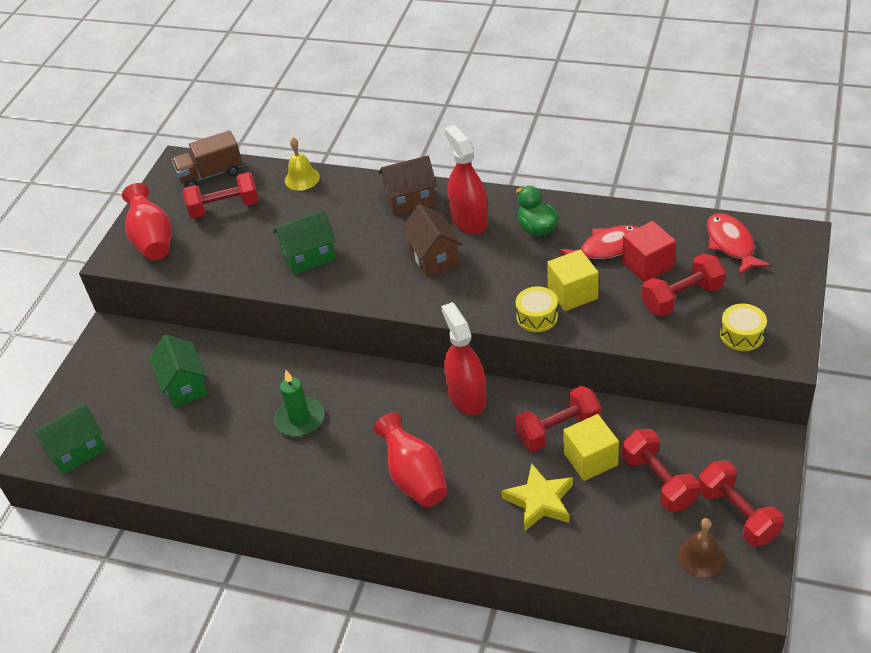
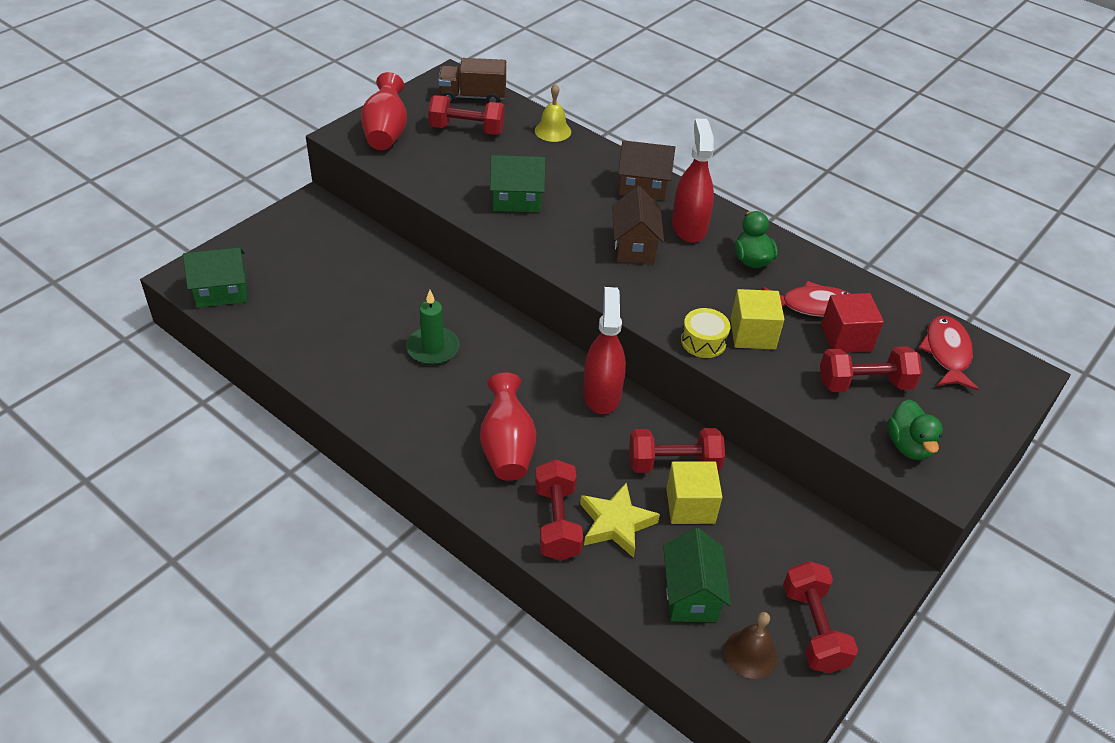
camera: 15 degrees right, 0 degrees up
green house [149,335,208,408] -> green house moved to [663,528,731,622]
red dumbbell [622,429,699,512] -> red dumbbell moved to [535,459,583,561]
yellow drum [720,304,767,351] -> green duck [887,399,943,460]

